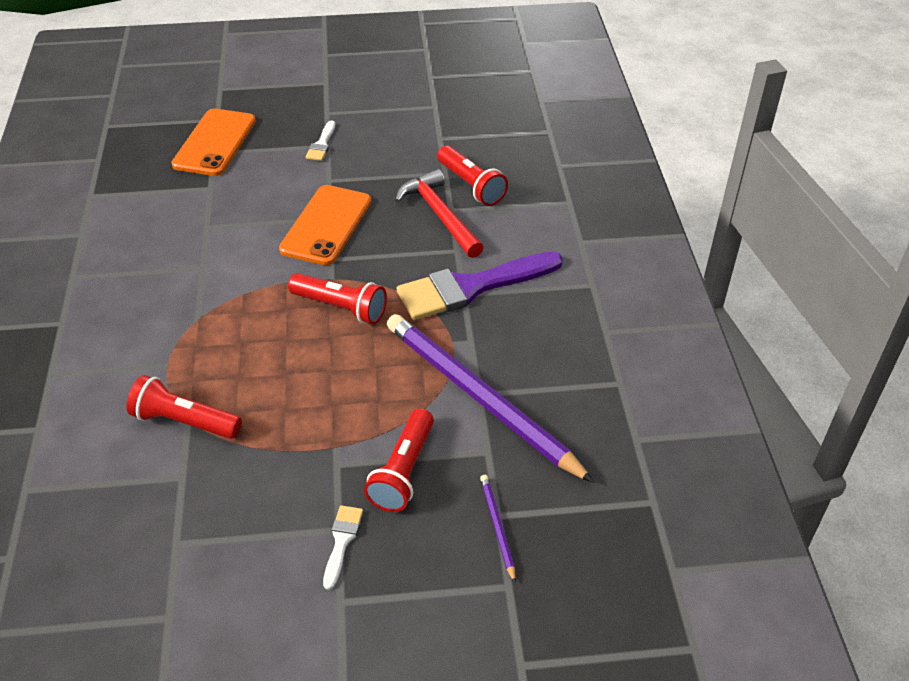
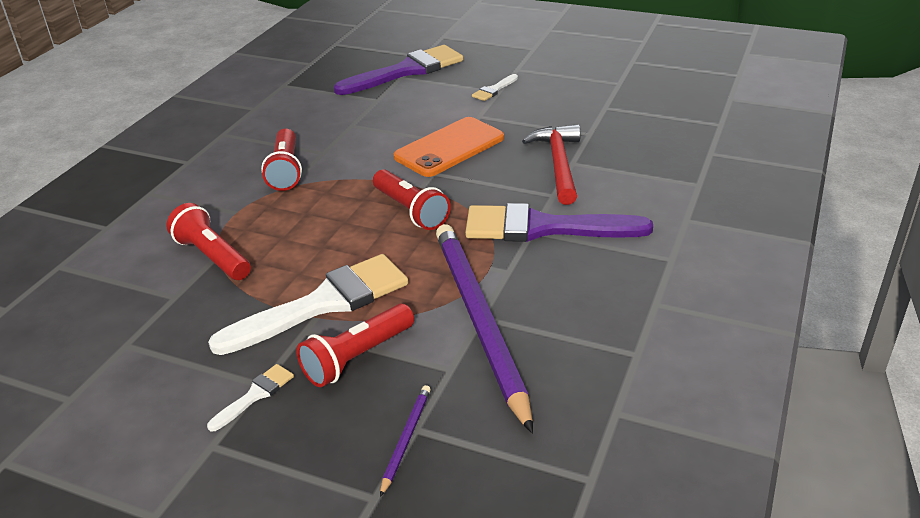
camera: 30 degrees right, 10 degrees down
orange phone [171,108,256,176] -> purple brush [334,45,463,95]
red flashlight [437,146,508,206] -> red flashlight moved to [261,129,302,191]
none -> white brush [208,254,408,355]

